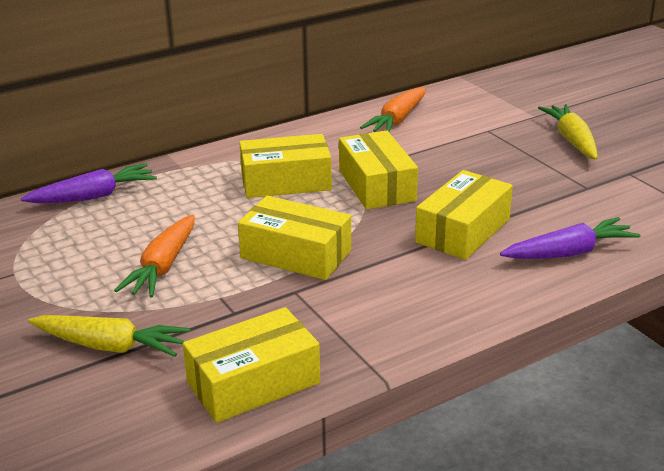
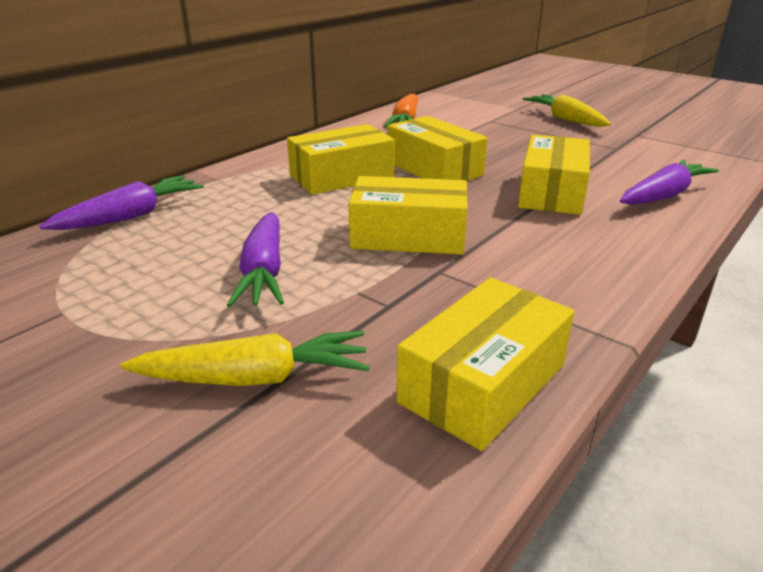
camera: 20 degrees left, 0 degrees up
orange carrot [114,215,195,297] -> purple carrot [227,212,284,307]

